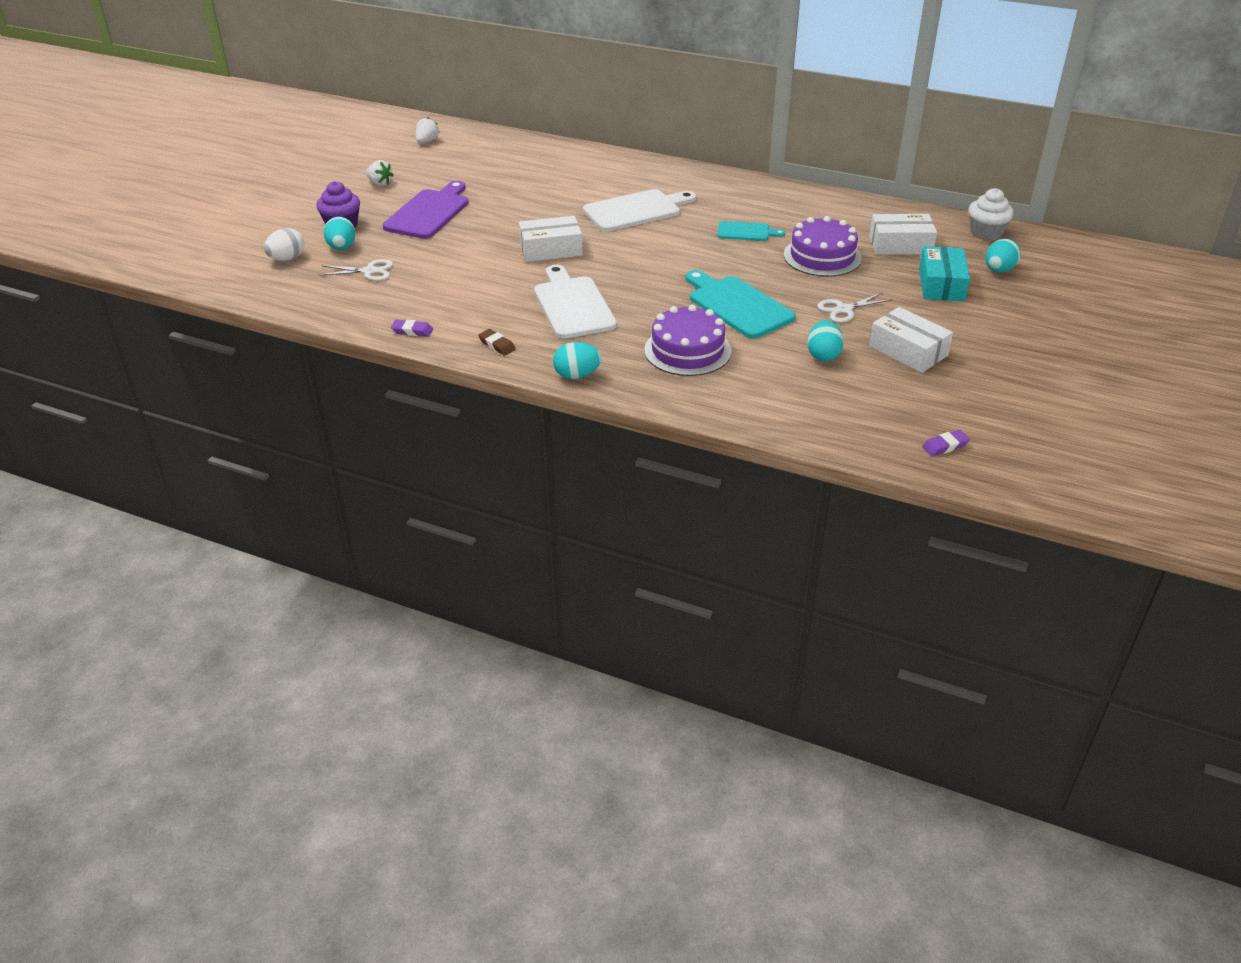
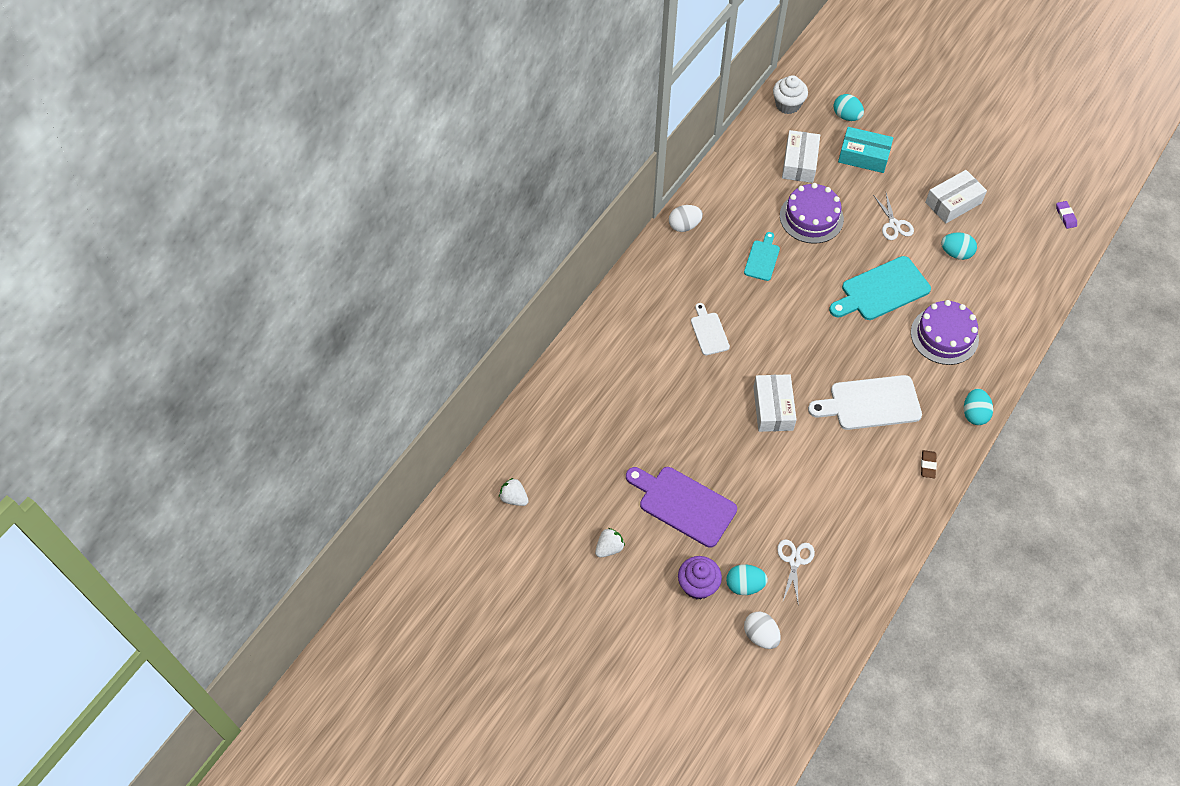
camera: 80 degrees left, 20 degrees up
purple eraser [391,320,433,337] -> none
brown eraser [478,329,516,356] -> brown eraser turned 45 degrees counterclockwise [921,450,937,478]
white cutting board [583,189,696,232] -> white cutting board [691,303,730,355], size x0.56
none -> white egg [669,205,703,232]

